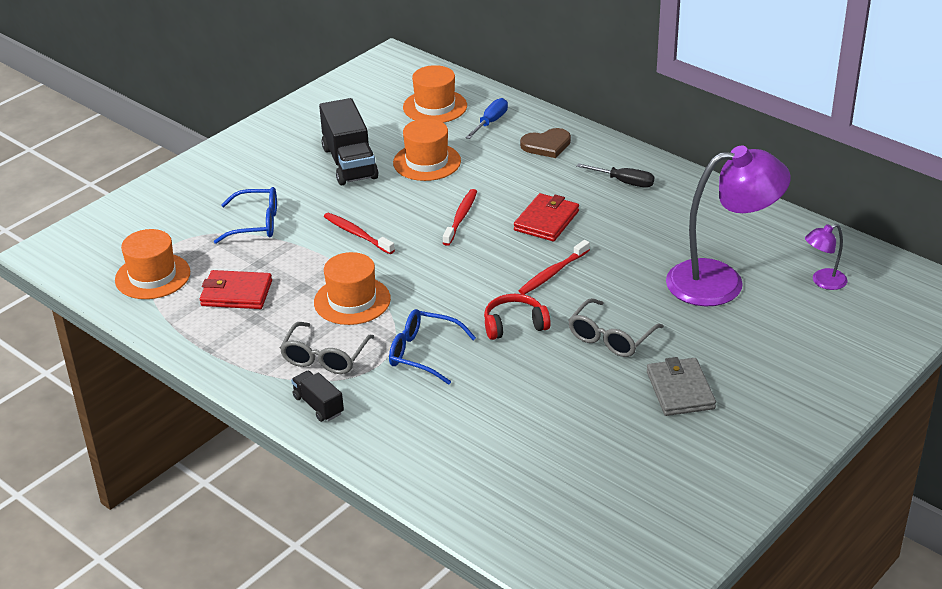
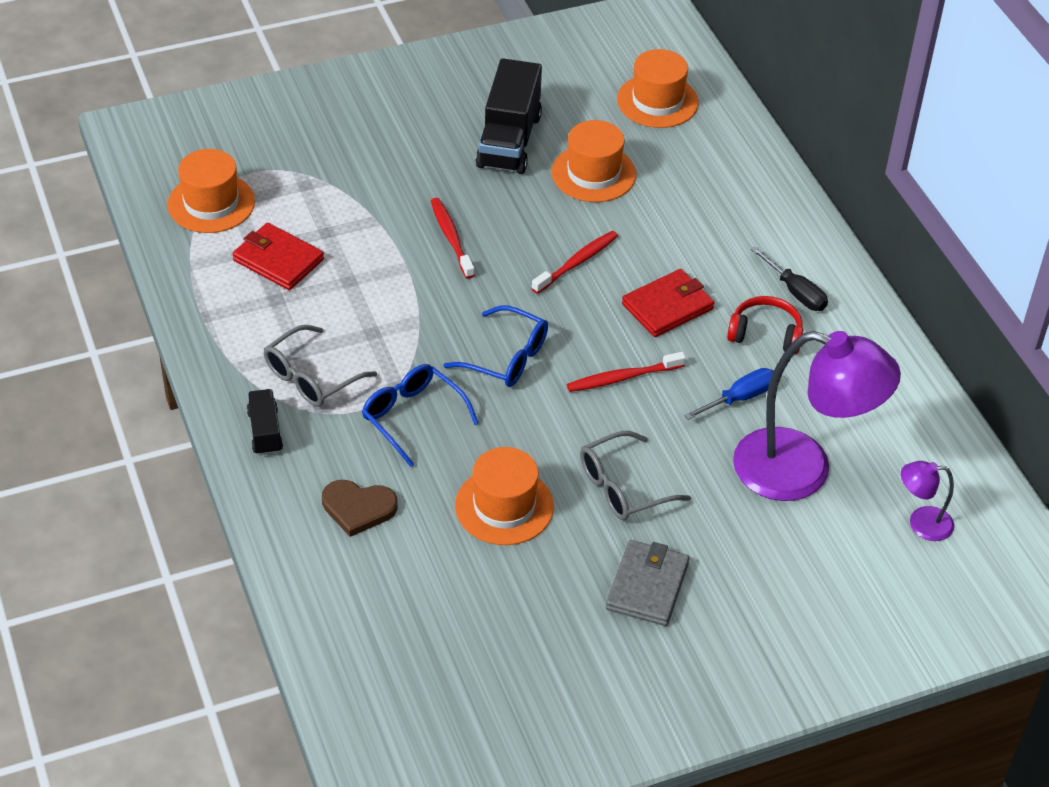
camera: 25 degrees right, 10 degrees up
blue glasses [214,187,277,244] -> blue glasses moved to [443,306,548,387]
orange hat [314,252,391,325] -> orange hat moved to [455,447,554,545]
blue screwdriver [465,98,508,139] -> blue screwdriver moved to [684,368,774,420]
red headphones [484,294,551,340] -> red headphones moved to [727,296,803,354]
brown heart [520,128,571,158] -> brown heart moved to [322,480,398,537]

